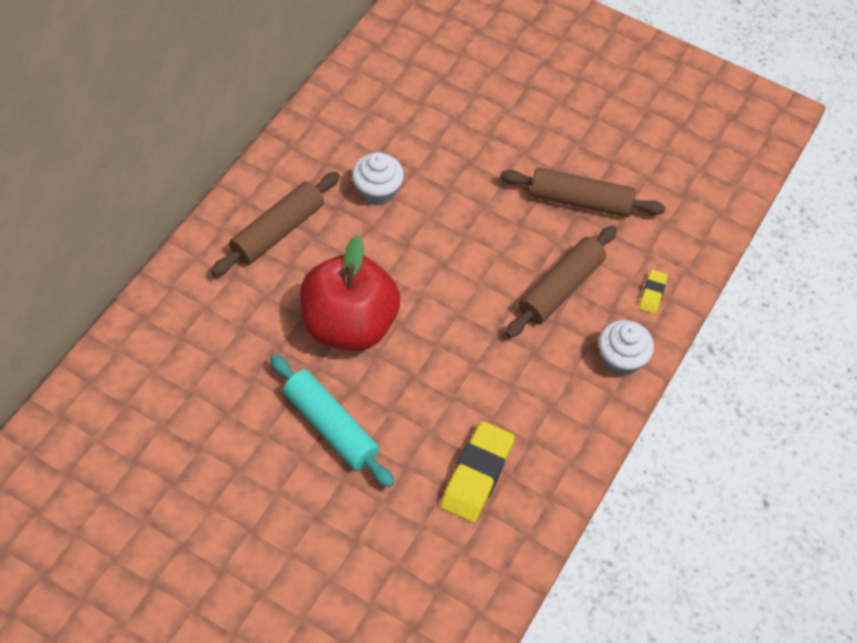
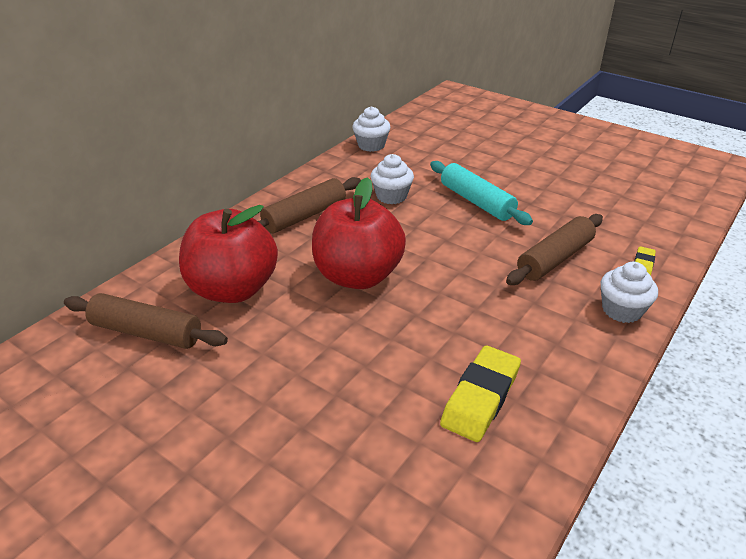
camera: 10 degrees right, 20 degrees down
turquoise rolling pin [270,354,394,488] -> turquoise rolling pin moved to [430,161,533,225]
brown rolling pin [500,167,665,217] -> brown rolling pin moved to [64,293,228,349]
none -> red apple [179,205,278,303]
none -> white cupcake [352,106,391,152]

